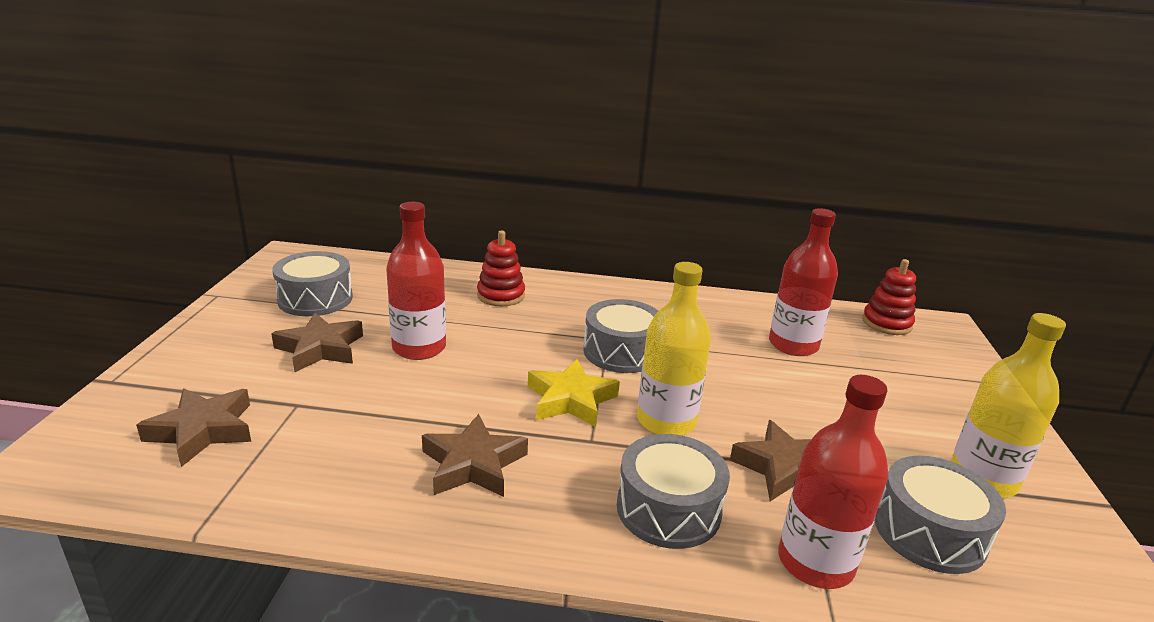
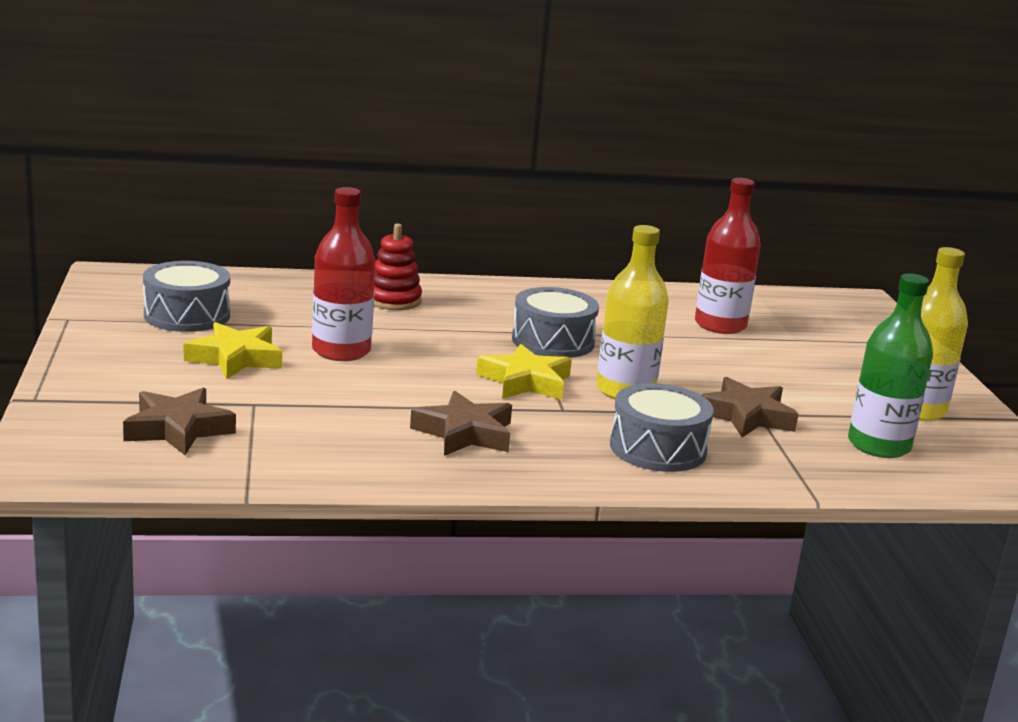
camera: 15 degrees left, 5 degrees down
brown star [271,313,363,373] -> yellow star [184,322,282,379]
red bottle [778,375,888,589] -> none
red stacking toy [862,259,916,335] -> none
grey drum [875,456,1006,574] -> green bottle [848,273,933,458]

